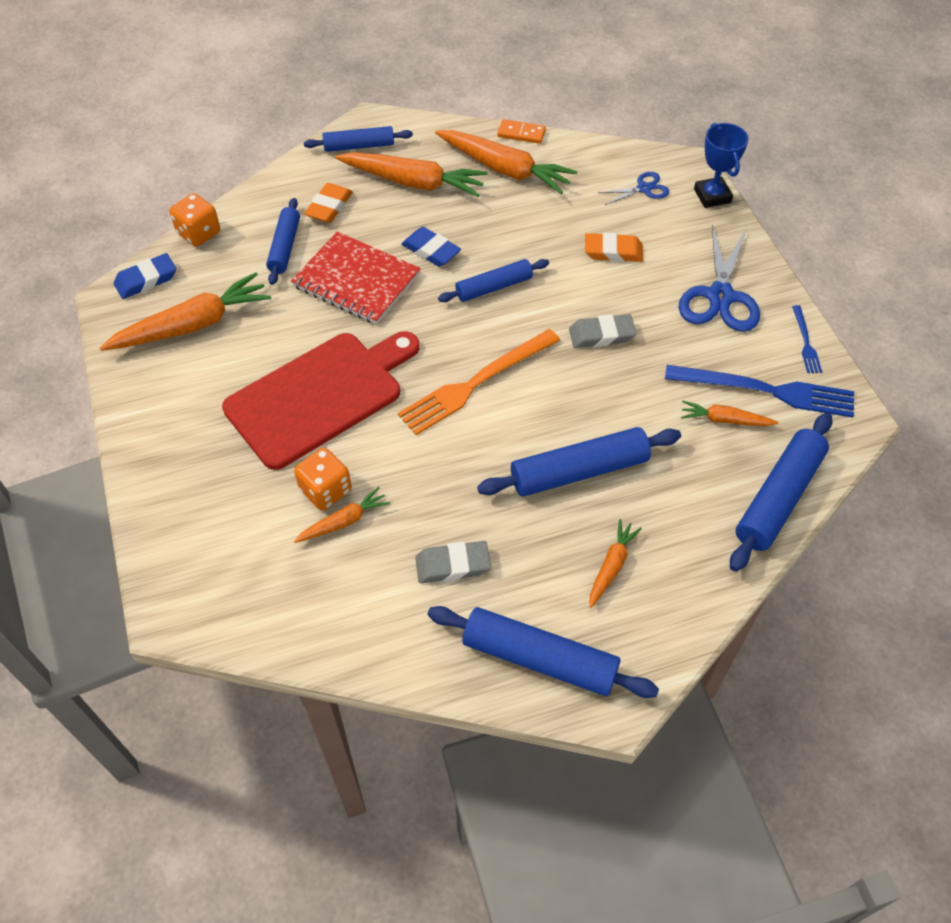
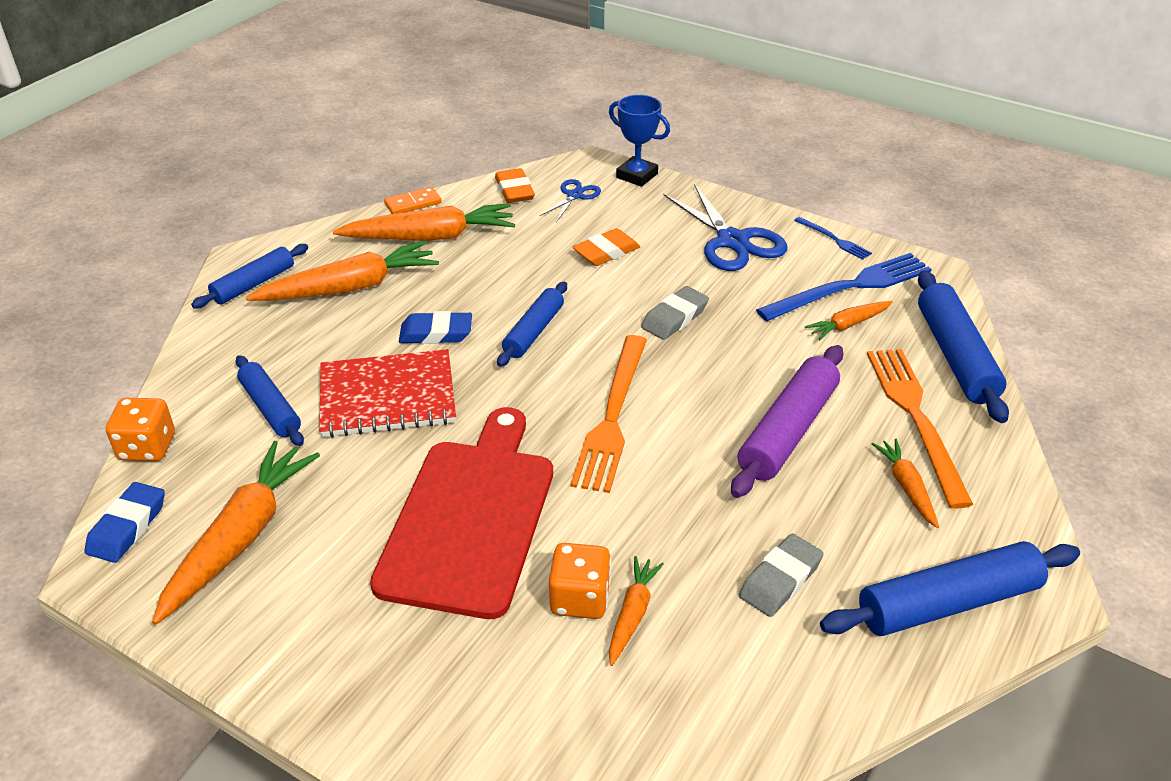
camera: 40 degrees left, 15 degrees down
orange eraser [304,183,353,223] -> orange eraser moved to [495,168,535,203]
blue rolling pin [477,427,681,497] -> purple rolling pin [731,345,843,498]
none -> orange fork [867,349,973,509]

